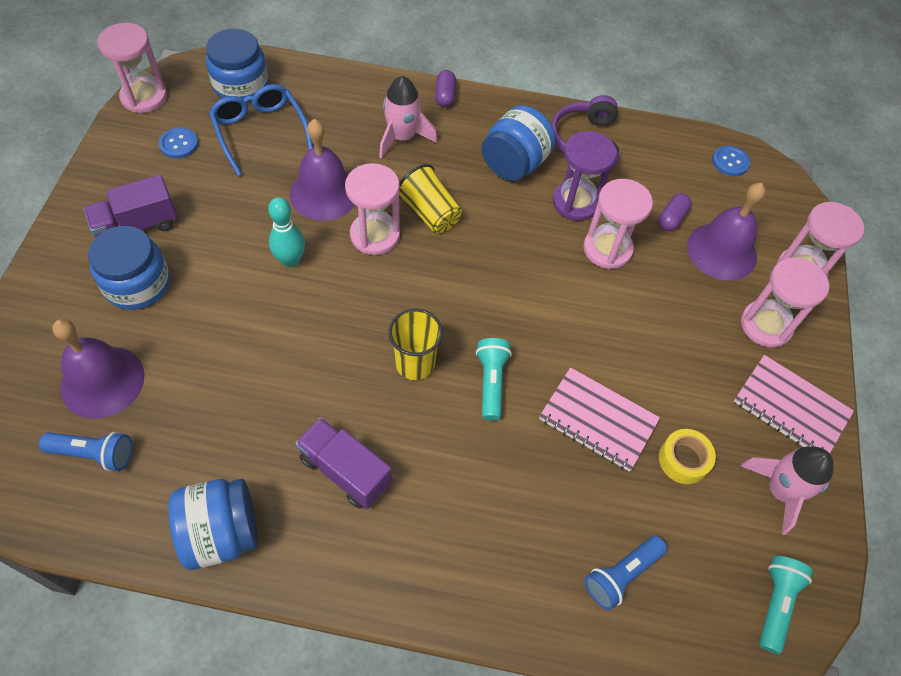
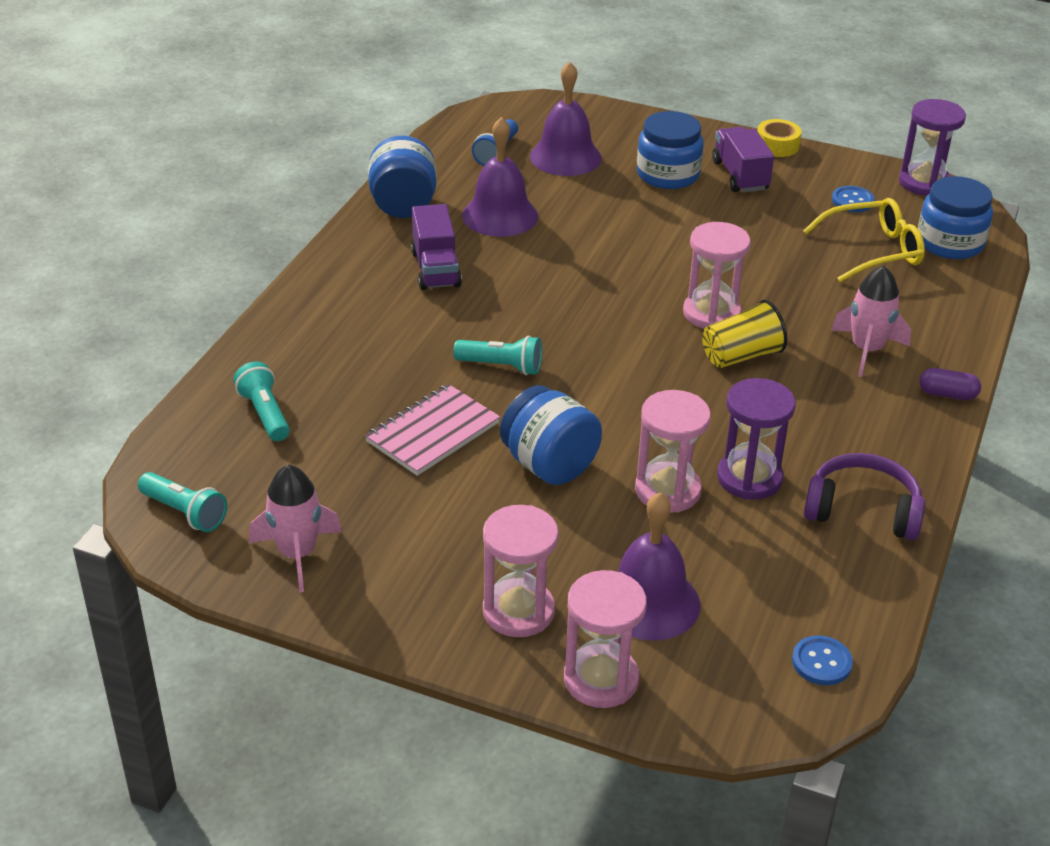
camera: 105 degrees right, 20 degrees down
pink hourglass [97,23,167,113] -> purple hourglass [899,99,966,196]
blue glasses [209,84,313,176] -> yellow glasses [803,198,925,283]
turquoise bowling pin [268,197,305,267] -> none
purple bell [290,119,355,221] -> purple bell moved to [462,117,538,237]
purple truck [295,418,392,509] -> purple truck turned 120 degrees clockwise [411,204,462,290]
yellow cup [388,309,443,380] -> none
blue jar [481,105,556,181] -> blue jar moved to [500,385,602,485]
blue flashlight [585,536,667,610] -> turquoise flashlight [233,361,290,441]
purple capsule [658,193,692,231] -> none
yellow tape [659,429,716,484] -> yellow tape moved to [757,119,801,157]
pink notebook [734,355,854,453] -> none

